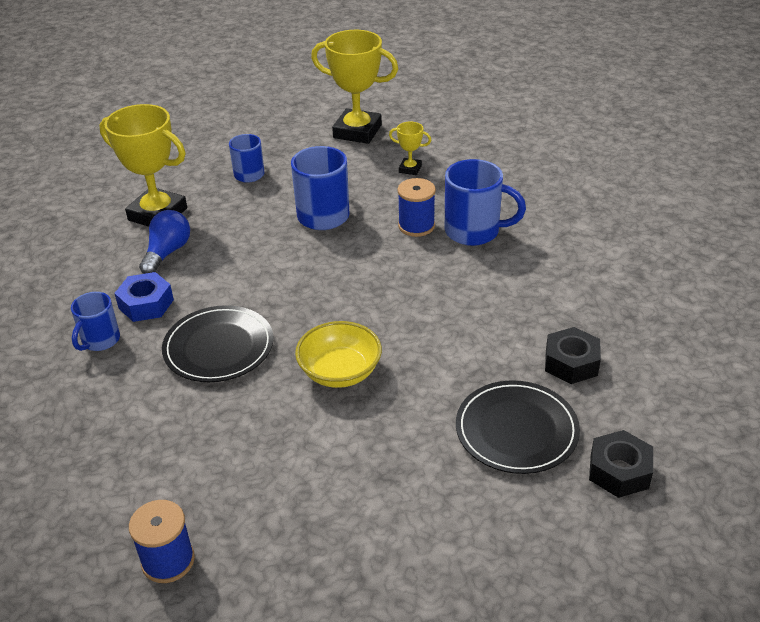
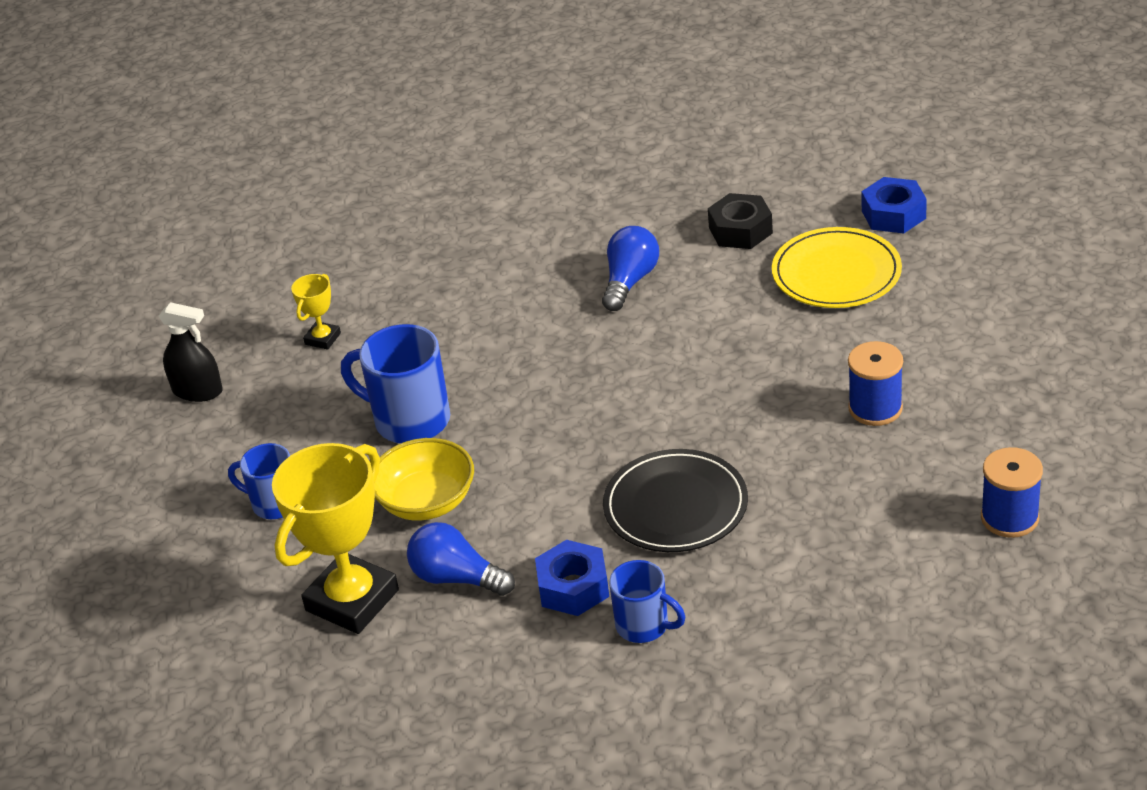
camera: 80 degrees left, 0 degrees up
yellow bowl [295,321,382,388] -> yellow bowl moved to [374,438,474,521]
yellow trophy [311,30,398,144] -> black spray bottle [159,302,223,402]
blue spool [398,178,436,237] -> blue spool moved to [848,341,903,426]
blue mug [445,159,526,246] -> none
black plate [456,380,580,474] -> yellow plate [772,227,902,308]
black nut [589,430,653,498] -> blue nut [862,177,927,234]
none -> blue light bulb [602,226,659,311]

